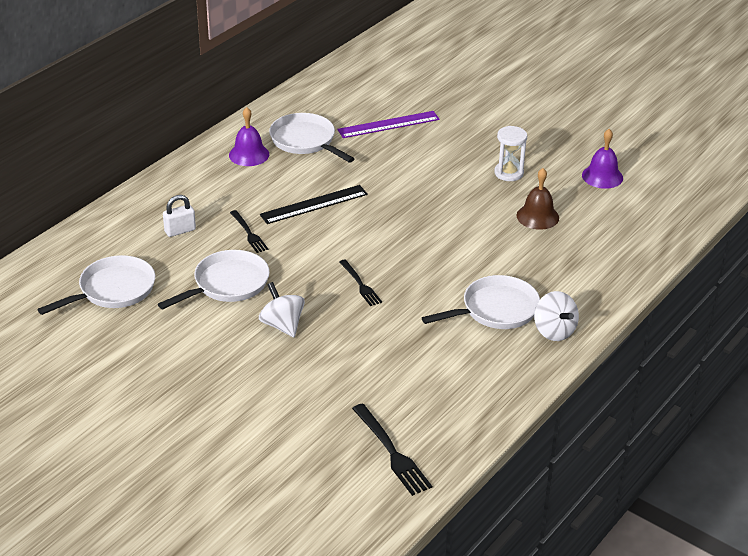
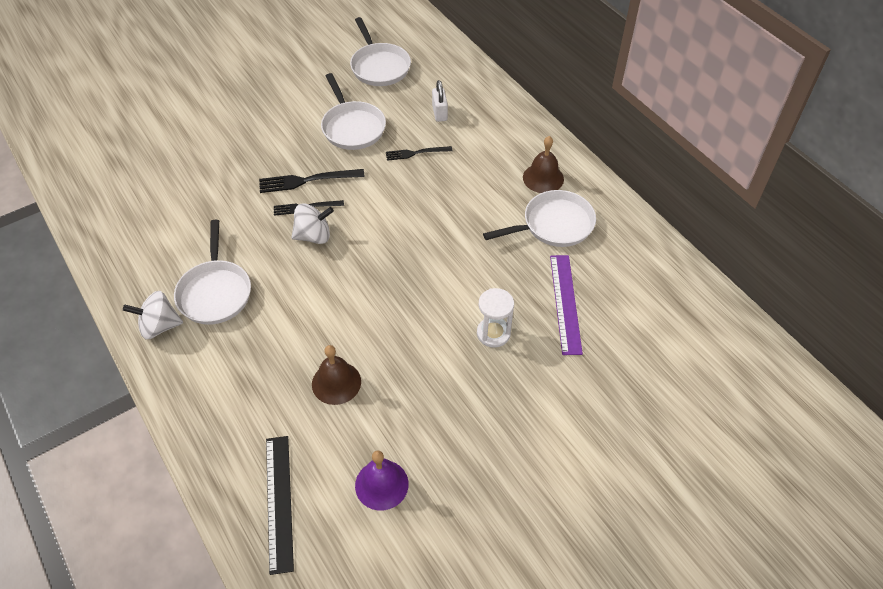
camera: 110 degrees right, 15 degrees up
purple bell [229,107,269,166] -> brown bell [523,136,564,193]
white spinning top [259,282,305,337] -> white spinning top moved to [291,203,334,244]
black ruler [260,185,368,224] -> black ruler moved to [266,436,294,575]
black fork [352,404,432,496] -> black fork moved to [259,169,365,193]
white hourglass [494,126,527,181] -> white hourglass moved to [477,288,514,348]

